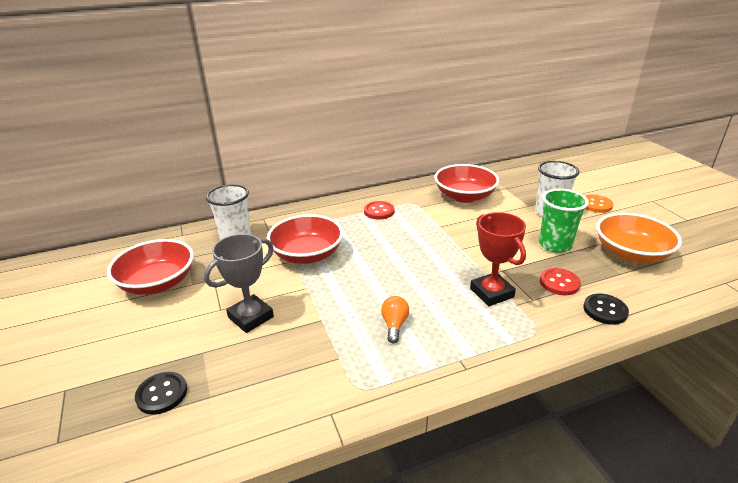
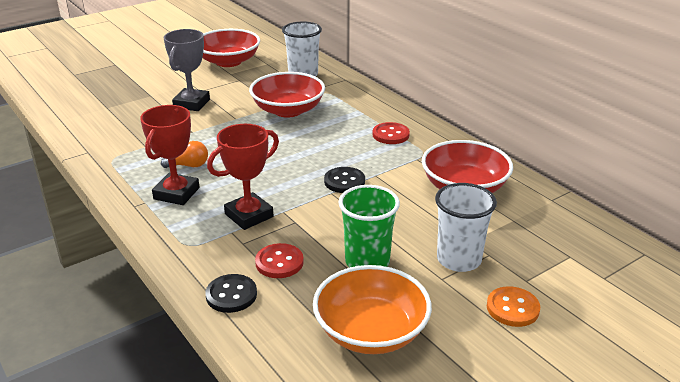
camera: 75 degrees right, 0 degrees up
black button [135,372,187,415] -> black button moved to [324,167,365,193]
grey trophy [204,234,274,333] -> grey trophy turned 75 degrees clockwise [163,29,210,111]
none -> red trophy [140,105,199,205]

